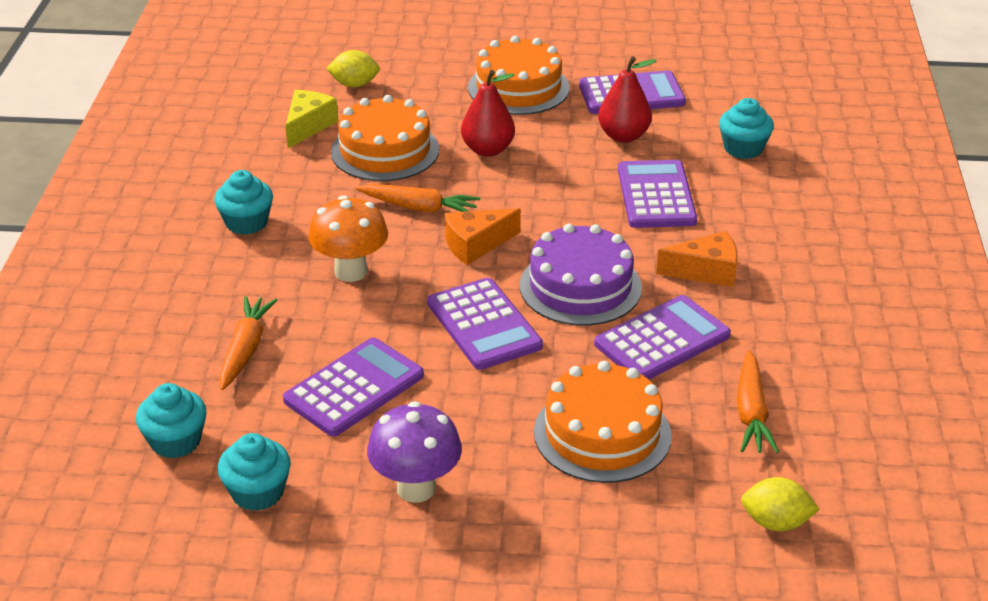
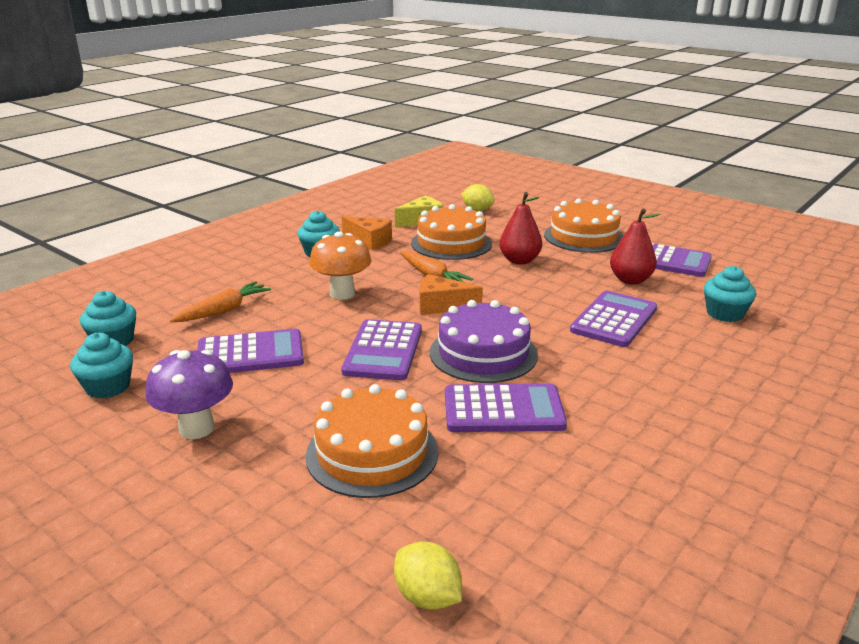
camera: 35 degrees right, 10 degrees down
orange cheese [656,231,738,287] -> orange cheese moved to [342,216,392,250]
orange carrot [737,350,779,453] -> none

